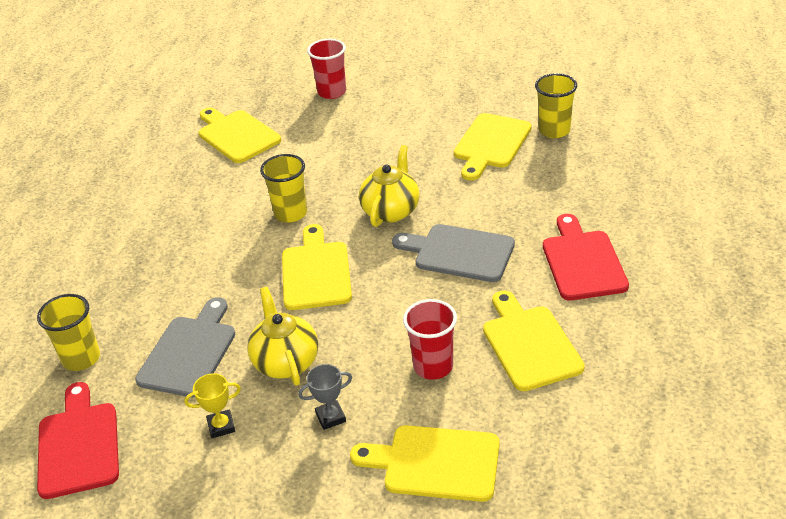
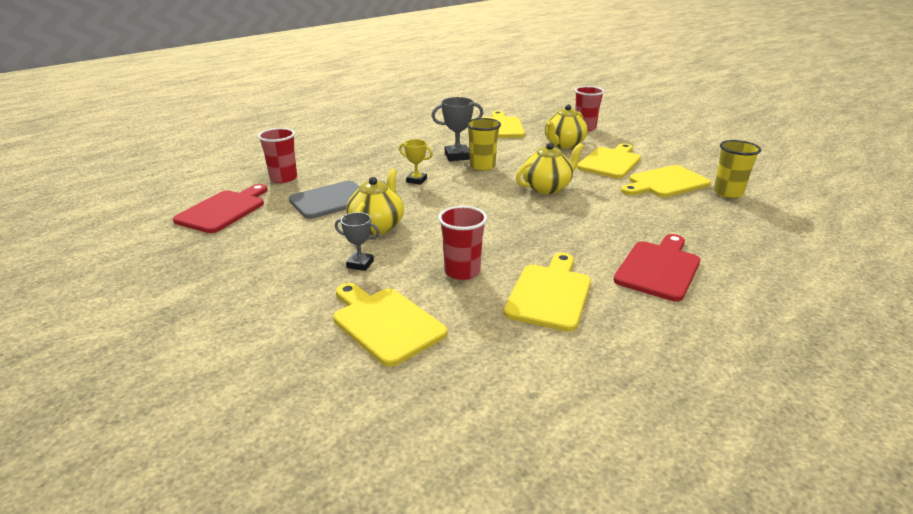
camera: 35 degrees right, 10 degrees down
yellow cup [37,294,100,371] -> red cup [258,128,297,183]
yellow trophy [184,373,241,438] -> yellow trophy moved to [399,139,433,185]
yellow cutting board [282,224,352,310] -> yellow cutting board moved to [577,143,641,179]
grey cutting board [392,224,515,282] -> none
none -> grey trophy [432,97,483,161]
none -> yellow teapot [545,104,588,149]

